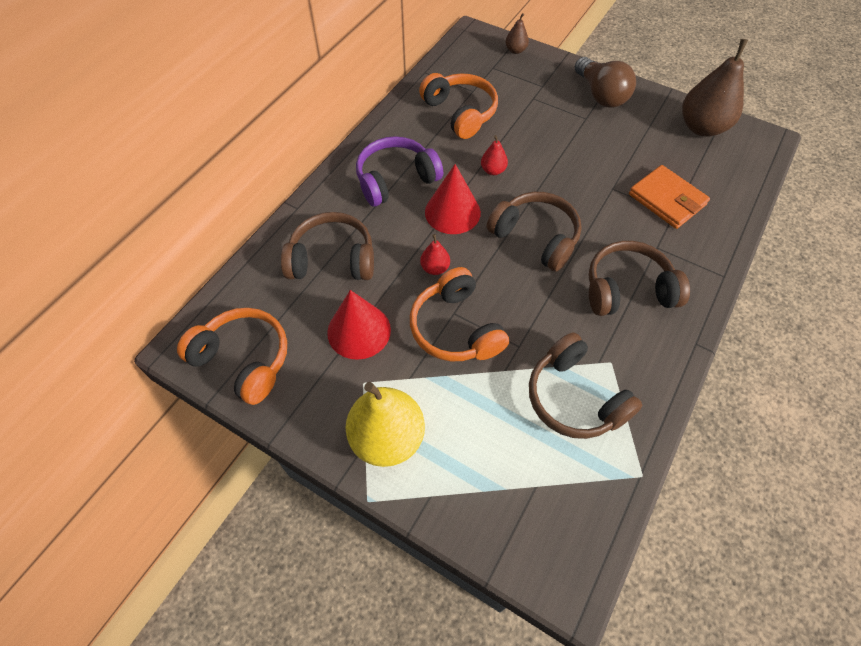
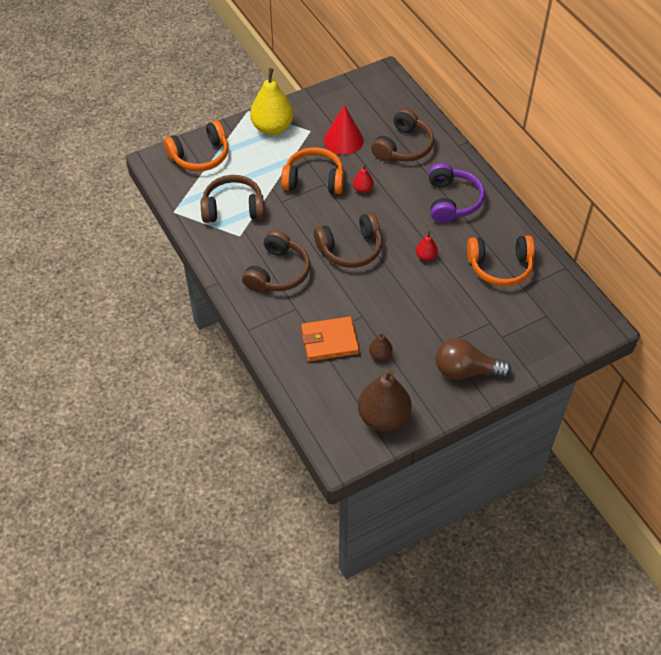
camera: 120 degrees right, 5 degrees down
orange headphones [177,308,287,405] -> orange headphones moved to [164,120,228,171]
red cone [425,164,481,234] -> none
brown pear [505,13,529,54] -> brown pear moved to [369,332,393,360]

